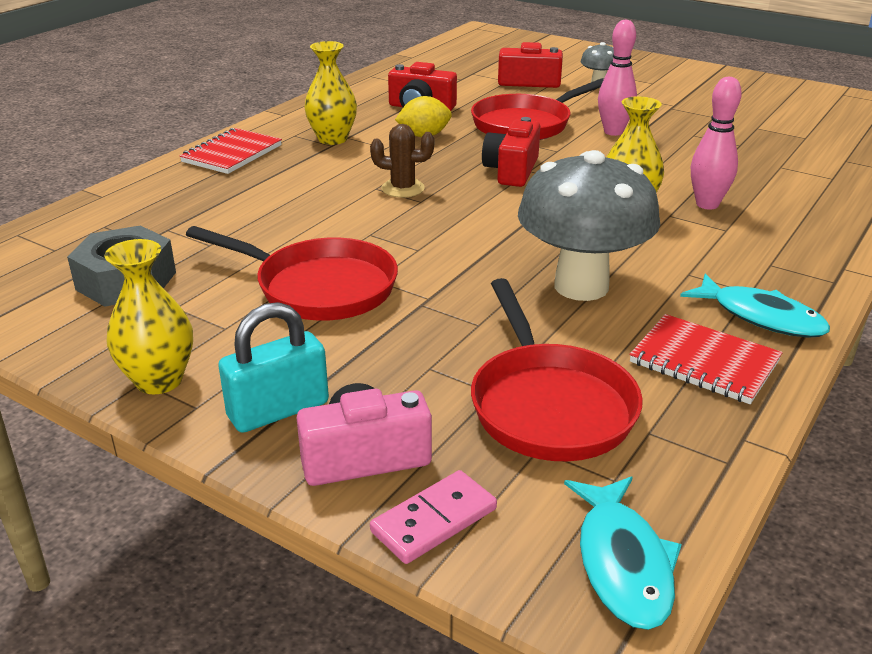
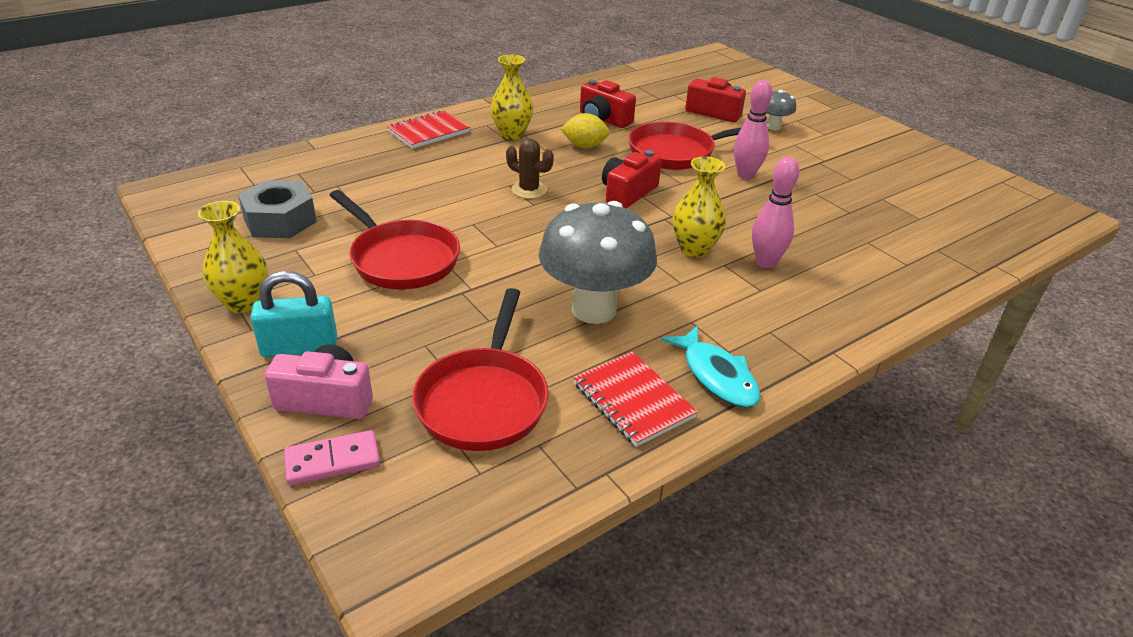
camera: 20 degrees right, 5 degrees up
turquoise fish [564,476,682,630] -> none

